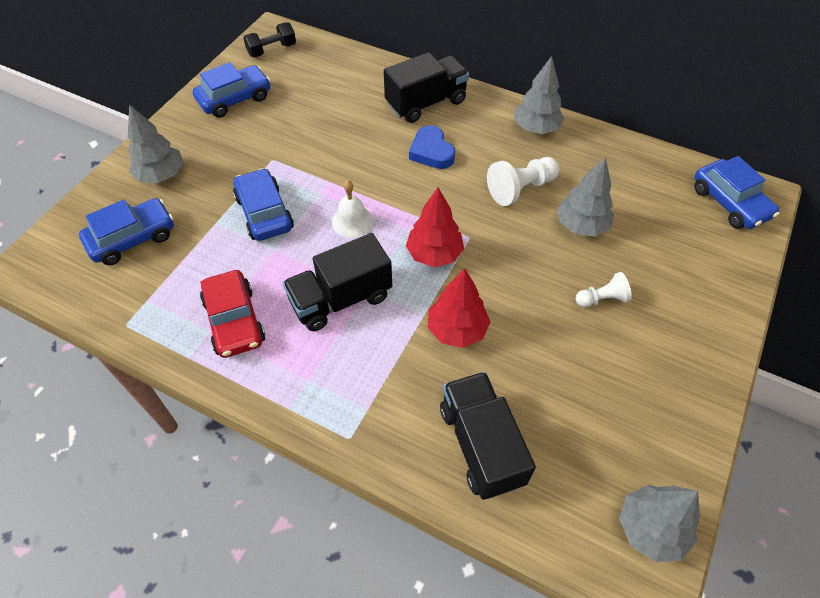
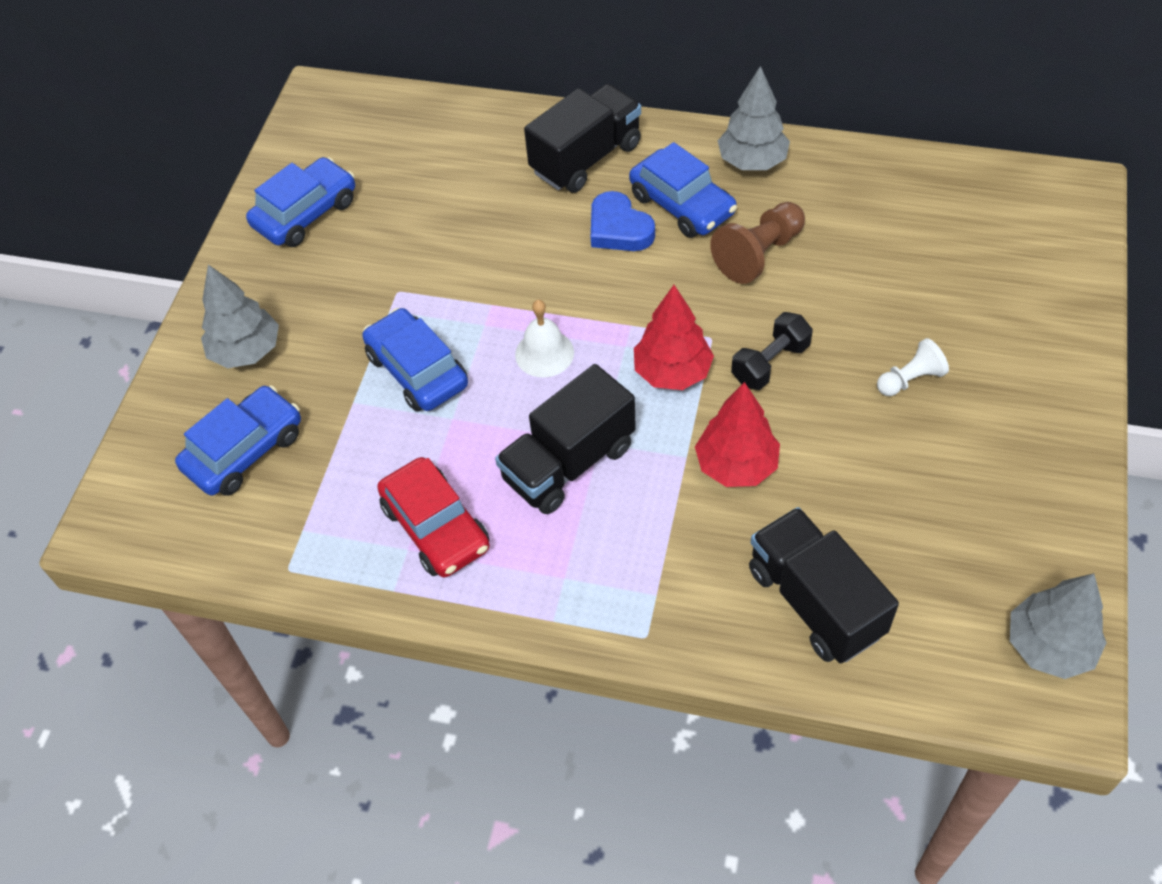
camera: 10 degrees left, 0 degrees up
black dumbbell [243,22,296,57] -> black dumbbell moved to [731,312,813,390]
white pawn [487,157,559,206] -> brown pawn [710,202,805,284]
grey tree [557,157,614,237] -> none
blue car [694,156,779,229] -> blue car moved to [629,142,737,238]

